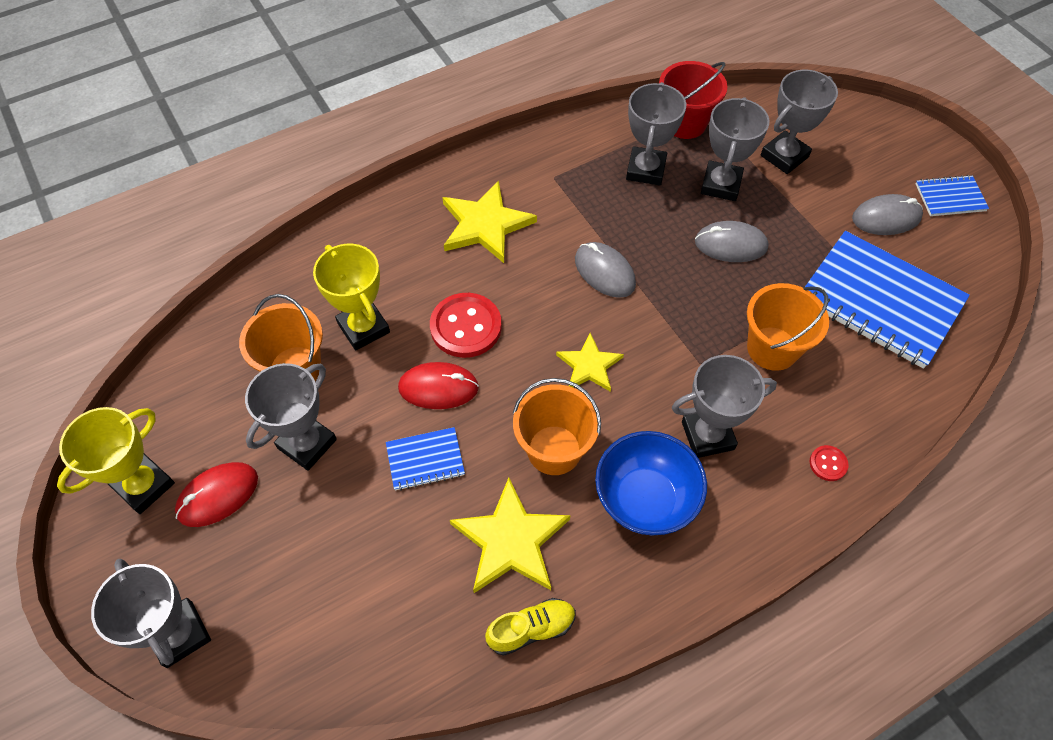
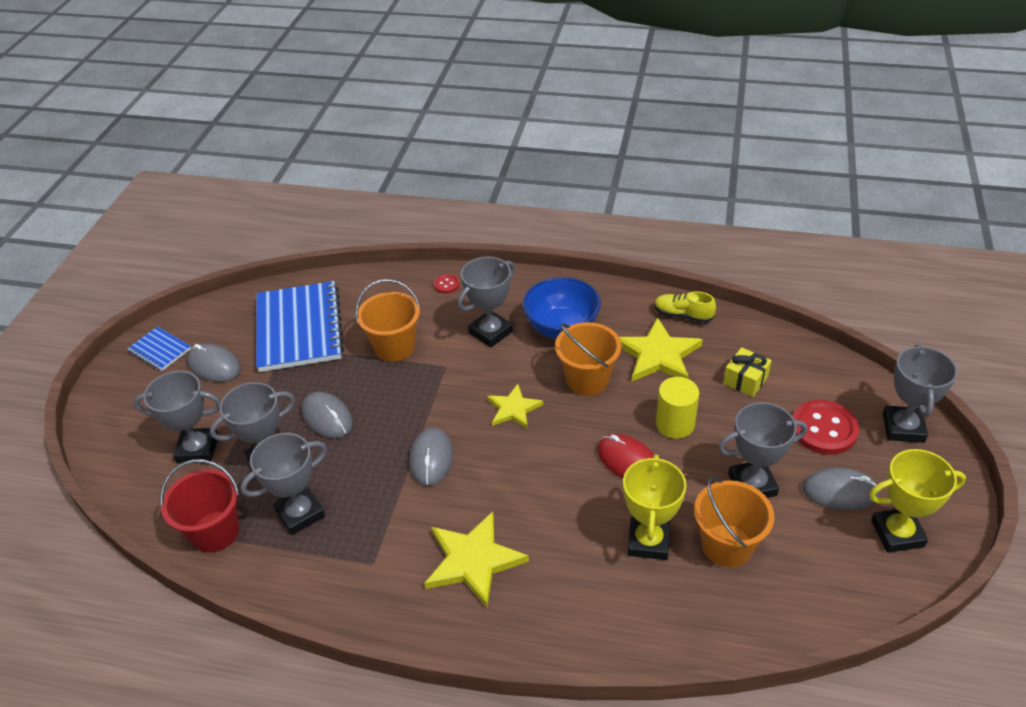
camera: 135 degrees left, 15 degrees down
red mouse [175,462,258,527] -> grey mouse [802,468,879,510]
blue notebook [386,427,465,491] -> yellow cylinder [656,377,699,439]
red button [430,293,502,358] -> red button moved to [792,400,859,455]
grey trophy [672,355,777,458] -> grey trophy turned 75 degrees counterclockwise [458,257,515,348]
none -> yellow gift [723,347,772,397]

